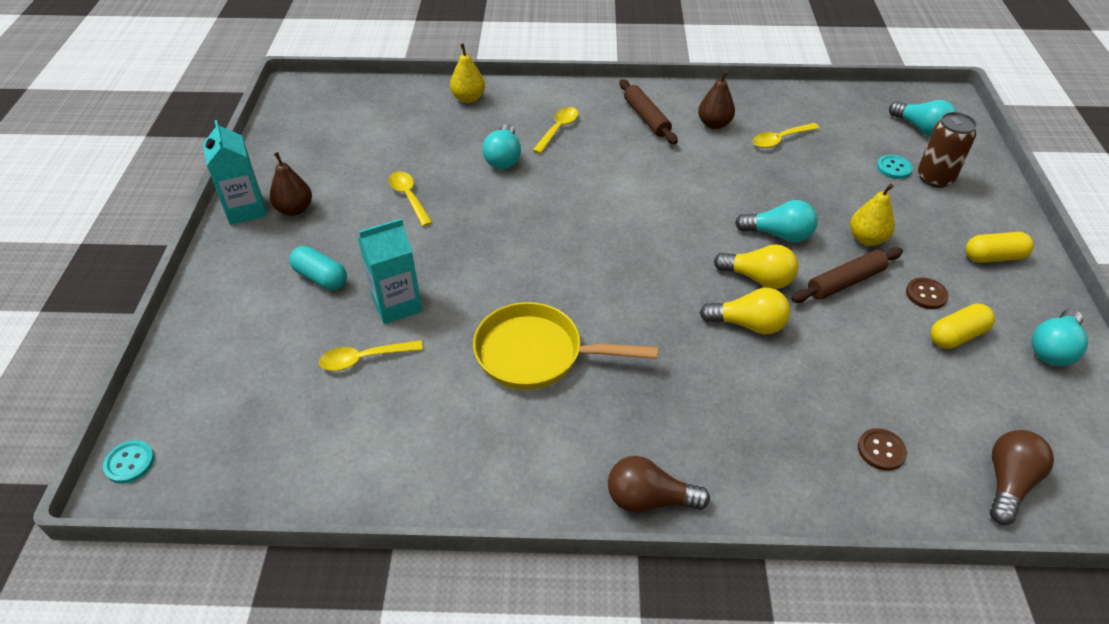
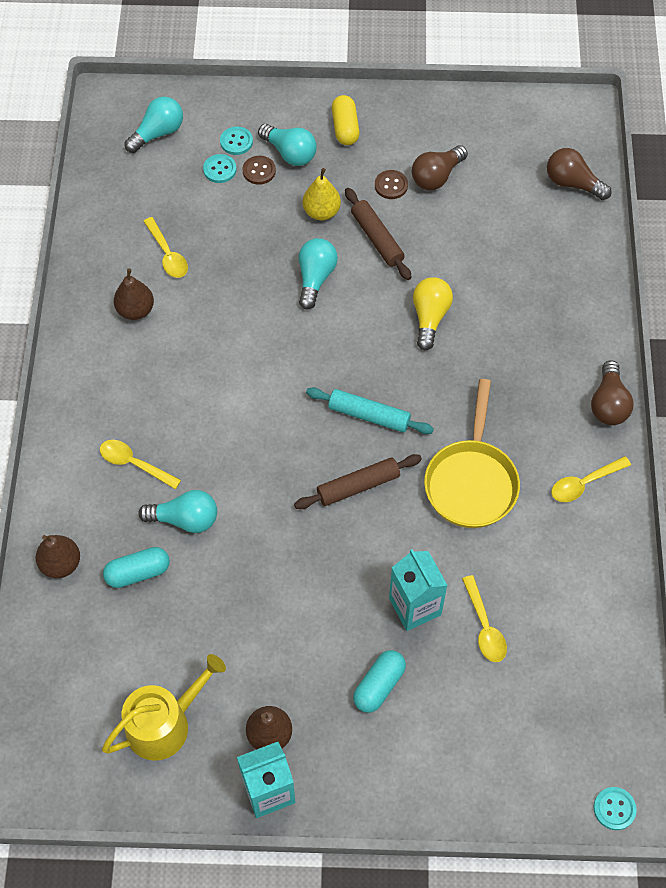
camera: 90 degrees left, 15 degrees up
yellow spoon [389,171,433,227] -> yellow spoon moved to [551,456,631,502]
yellow pear [450,44,485,103] -> brown pear [36,535,80,578]
brown rolling pin [620,79,678,144] -> brown rolling pin moved to [294,454,422,509]
yellow light bulb [714,244,798,289] -> none
brown button [858,428,907,471] -> brown button moved to [243,156,276,185]
brown can [918,112,977,188] -> turquoise button [220,127,253,155]
yellow capsule [931,304,995,349] -> brown light bulb [412,145,468,190]
turquoise light bulb [1031,309,1088,366] -> turquoise light bulb moved to [258,124,317,166]
none -> yellow watering can [102,654,226,761]
none -> turquoise capsule [103,547,170,588]
none -> turquoise rolling pin [306,387,434,434]

